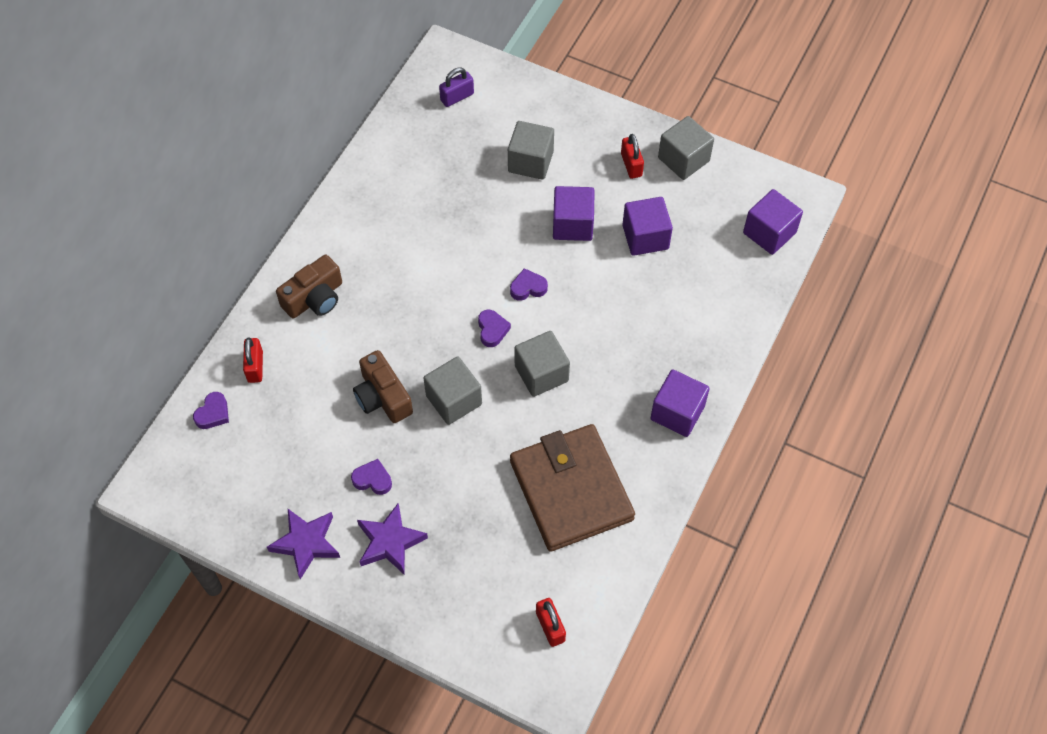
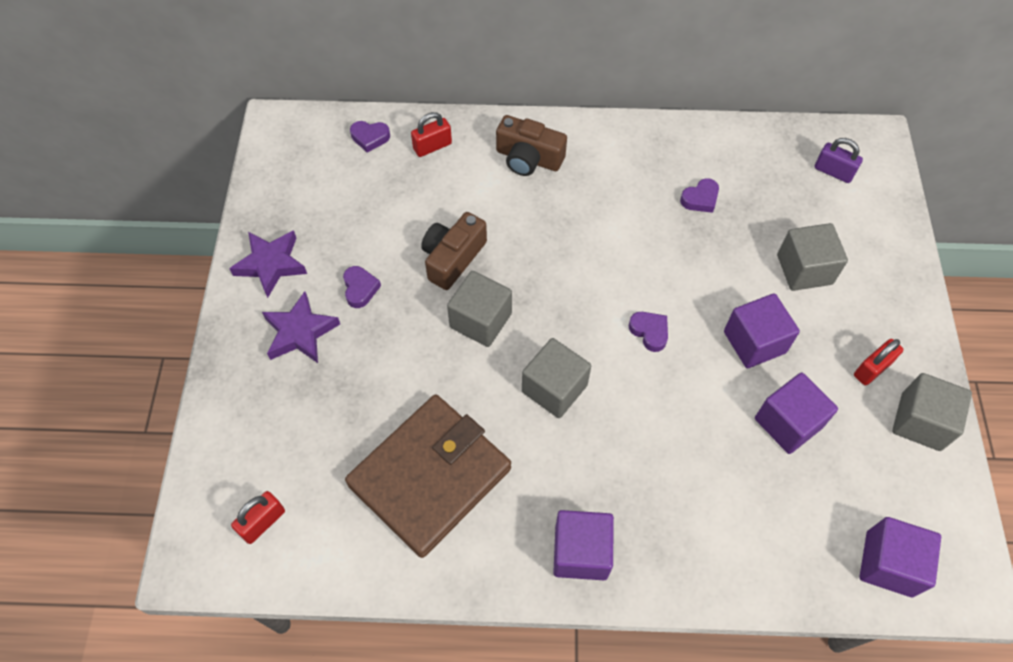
camera: 65 degrees right, 0 degrees up
purple heart [478,309,511,347] -> purple heart moved to [680,178,719,213]

